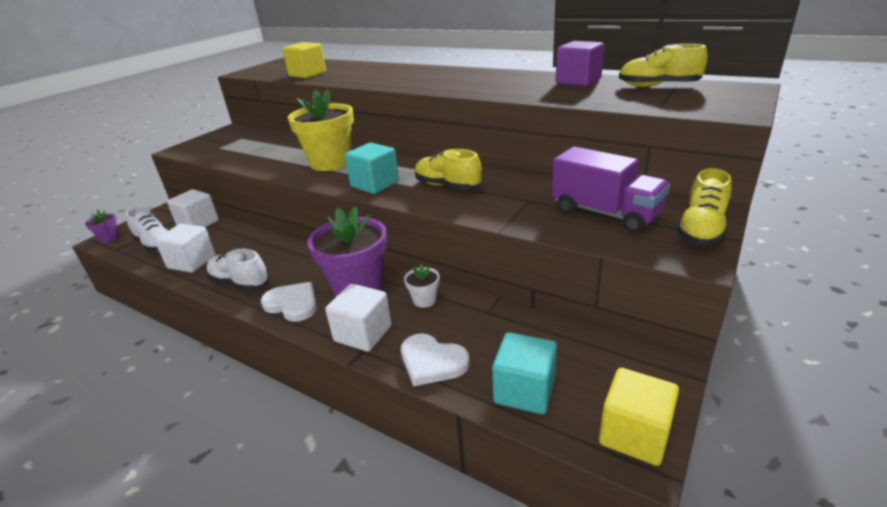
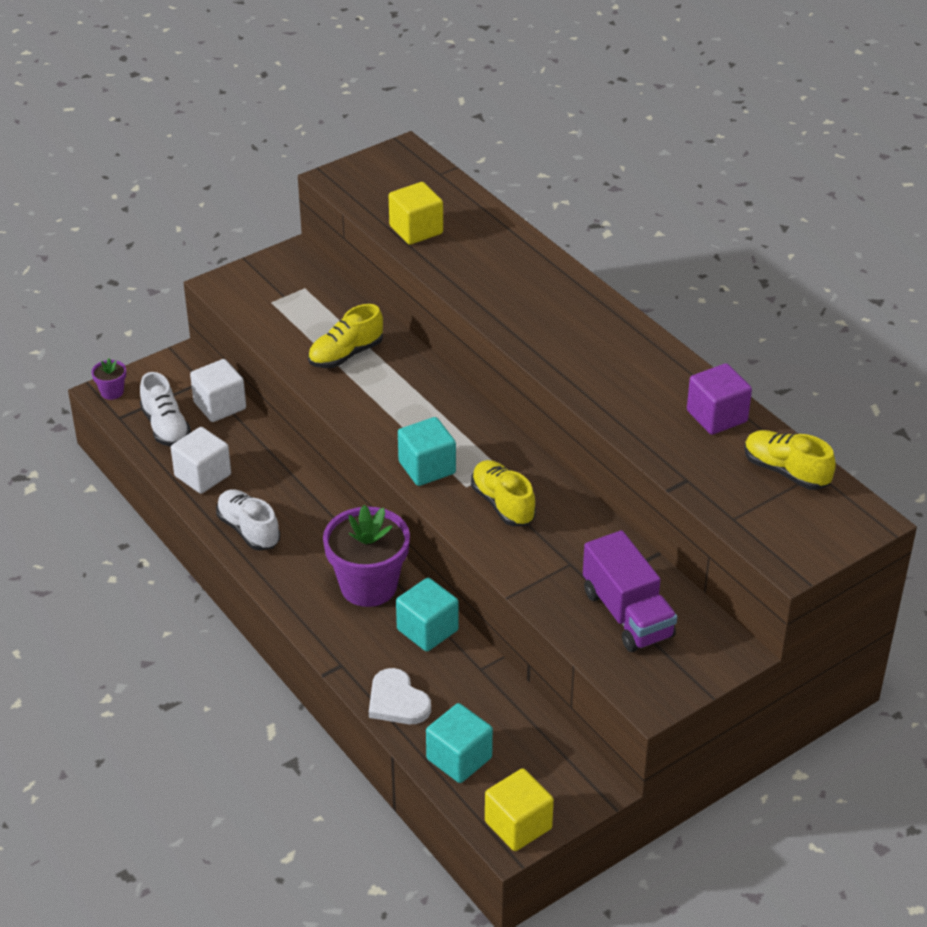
camera: 20 degrees right, 10 degrees up
white heart [261,282,317,322] -> none
yellow flower pot [288,90,354,171] -> none
white cube [325,284,392,352] -> none
white flower pot [404,264,440,308] -> turquoise cube [396,578,459,651]
yellow shoe [677,168,732,245] -> yellow shoe moved to [308,304,383,368]

